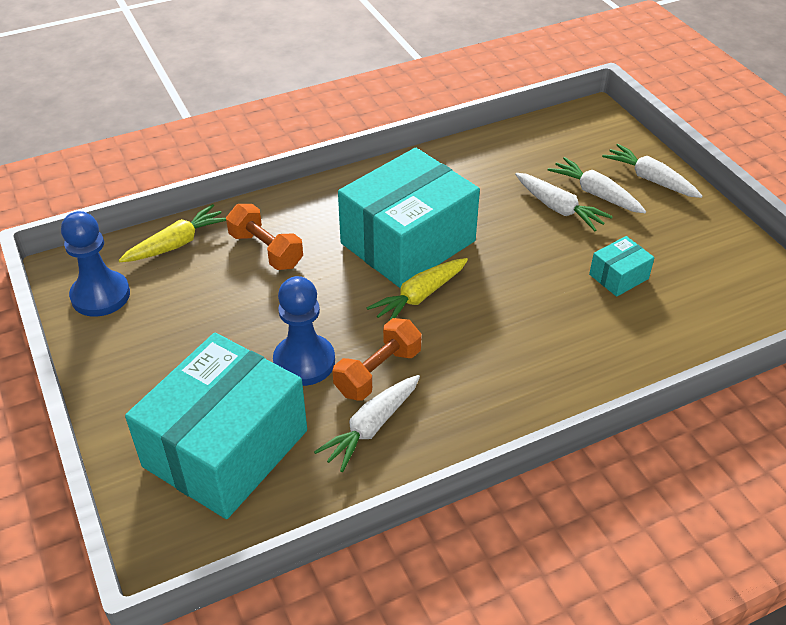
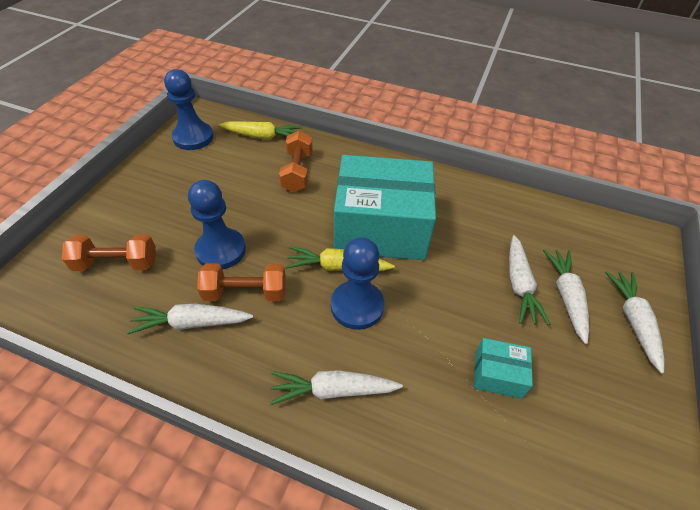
camera: 45 degrees right, 5 degrees up
turquoise box [125,333,307,519] -> orange dumbbell [62,234,156,271]
none -> white carrot [270,370,403,405]
none -> blue pawn [331,238,384,330]

